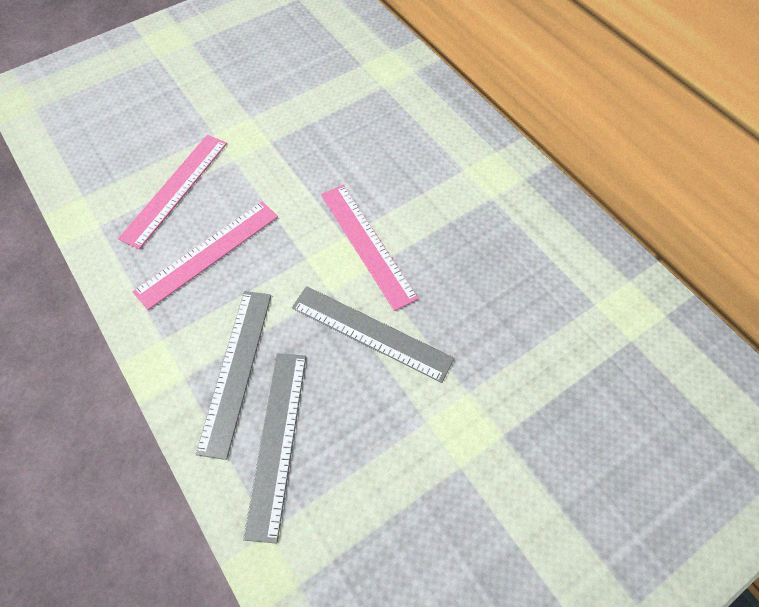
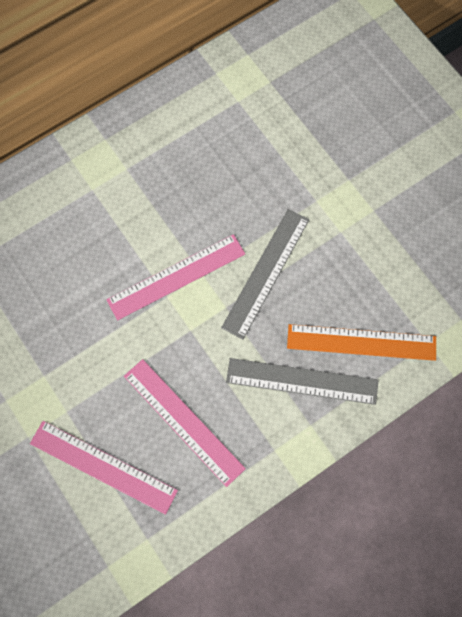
camera: 90 degrees left, 10 degrees up
grey ruler [243,353,306,544] -> orange ruler [287,324,436,361]

